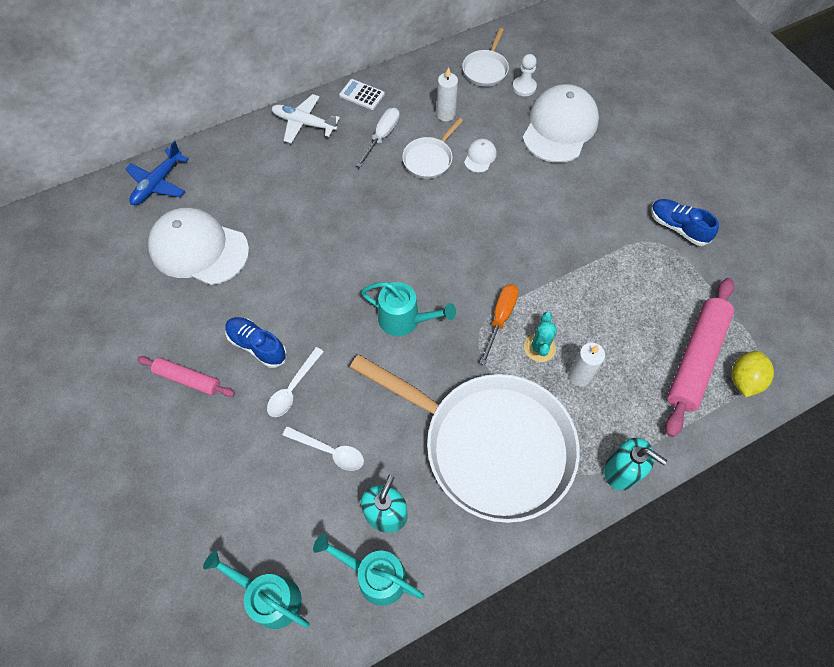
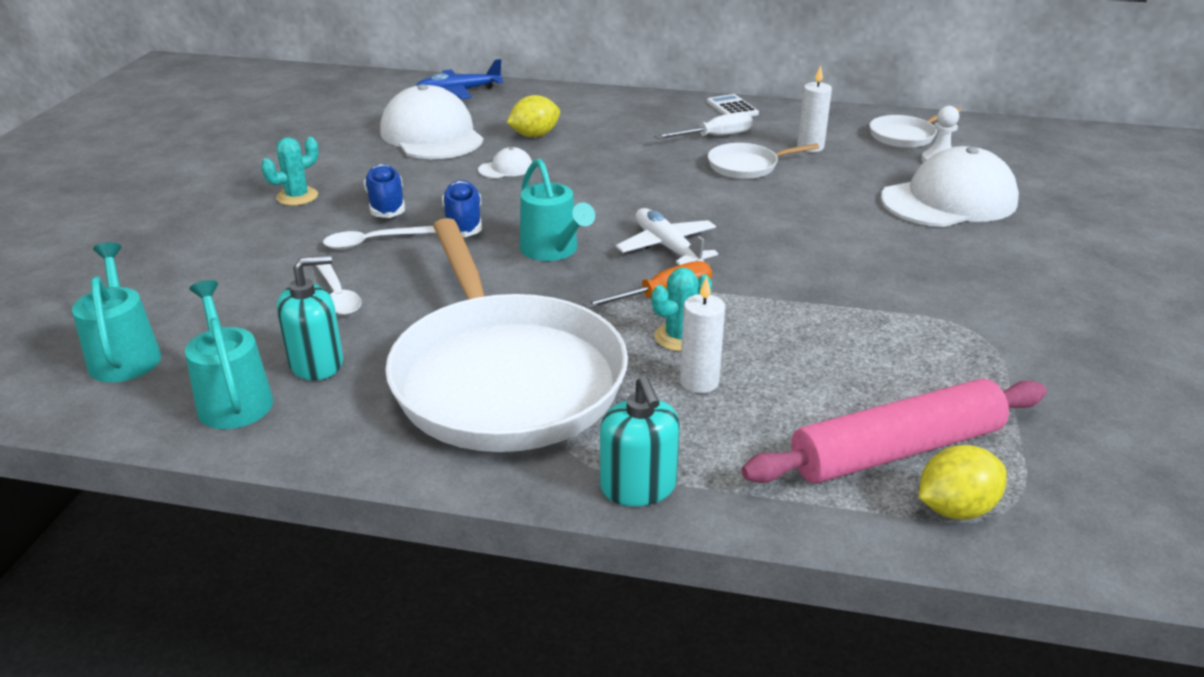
camera: 40 degrees right, 30 degrees down
pink rolling pin [137,356,235,397] -> turquoise cactus [261,137,319,206]
white plane [271,94,340,143] -> white plane moved to [616,208,718,265]
white cap [464,139,497,172] -> white cap moved to [478,147,532,178]
blue shoe [651,199,719,246] -> blue shoe moved to [442,180,482,237]
none -> yellow lemon [507,95,560,137]

